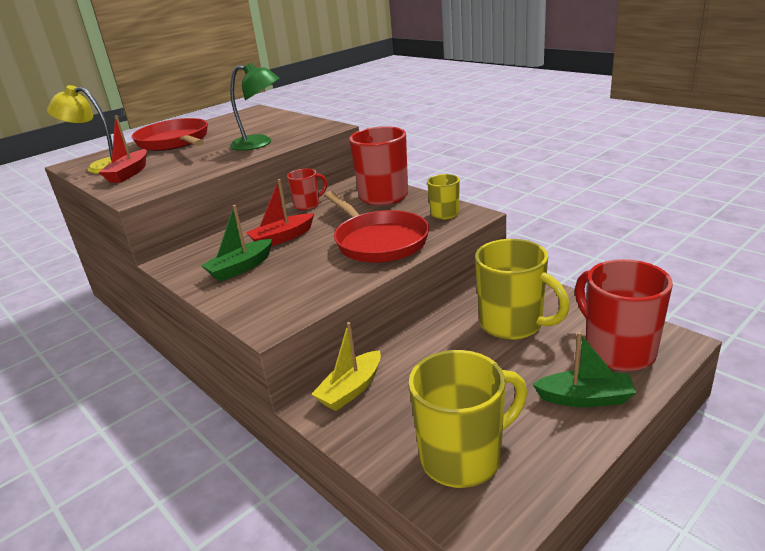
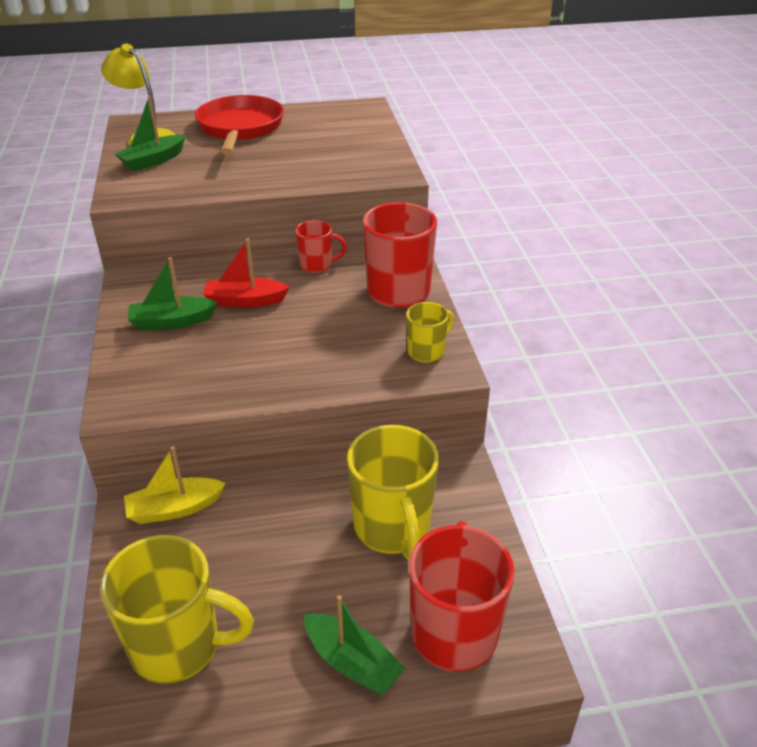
camera: 30 degrees right, 10 degrees up
red boat [98,115,147,183] -> green boat [115,95,186,171]
green lamp [230,63,279,151] -> none
red pan [324,191,429,263] -> none

